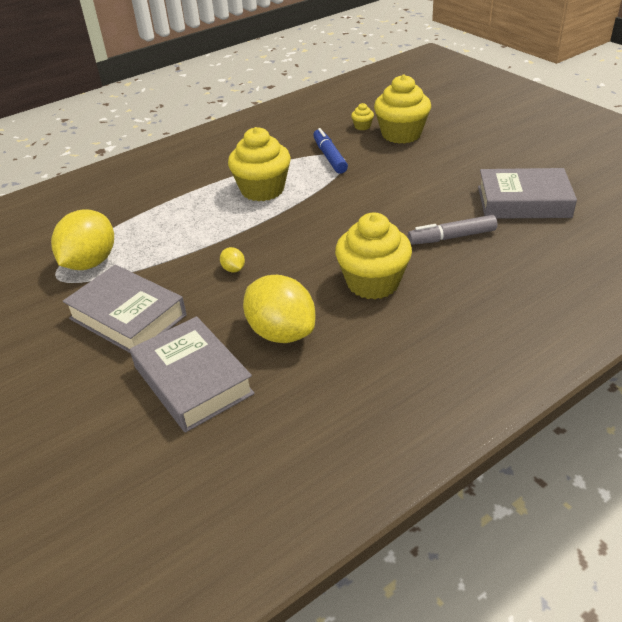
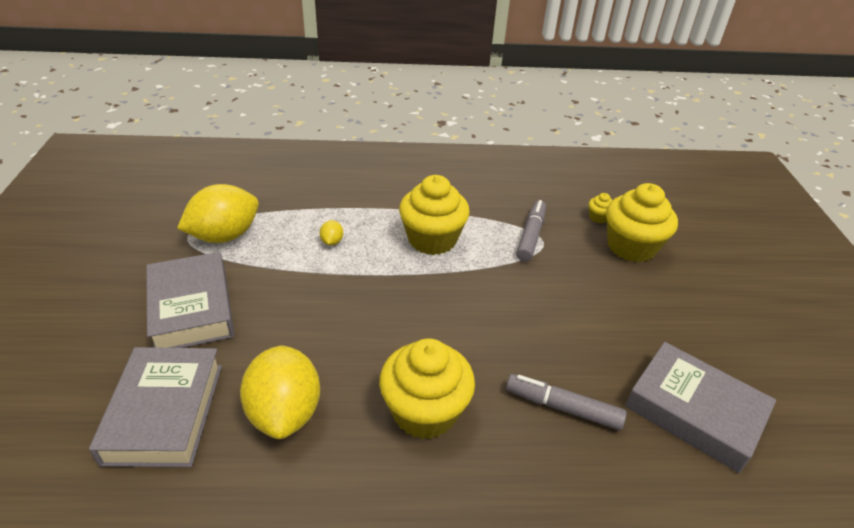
camera: 30 degrees right, 0 degrees up
yellow lemon [220,247,245,273] -> yellow lemon moved to [319,220,343,246]
blue marker [313,128,348,174] -> grey marker [516,200,546,262]

